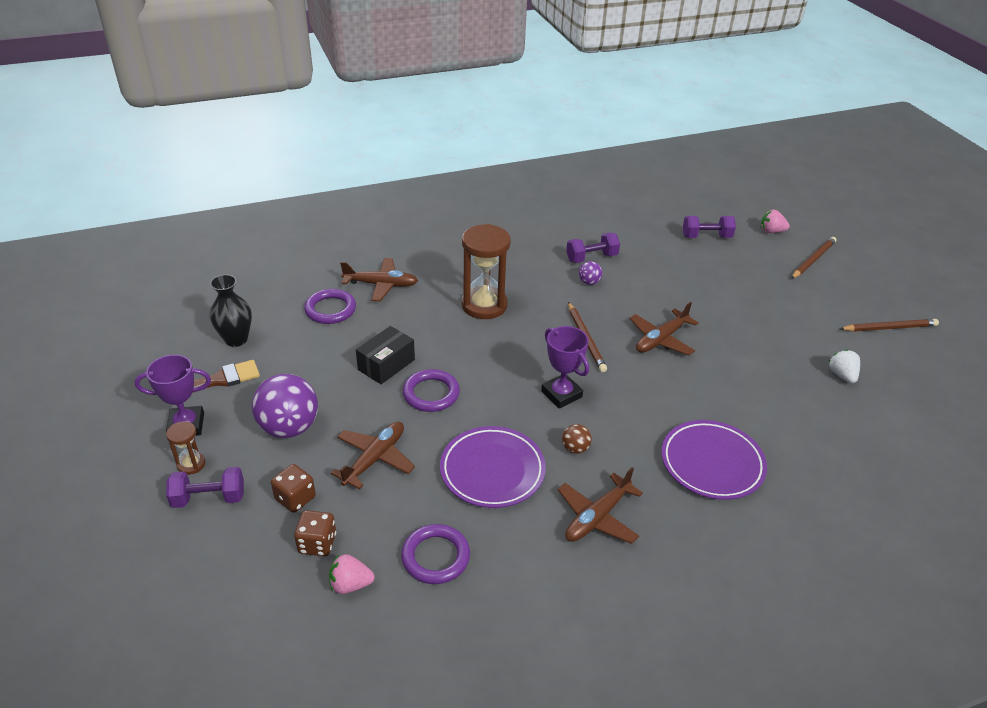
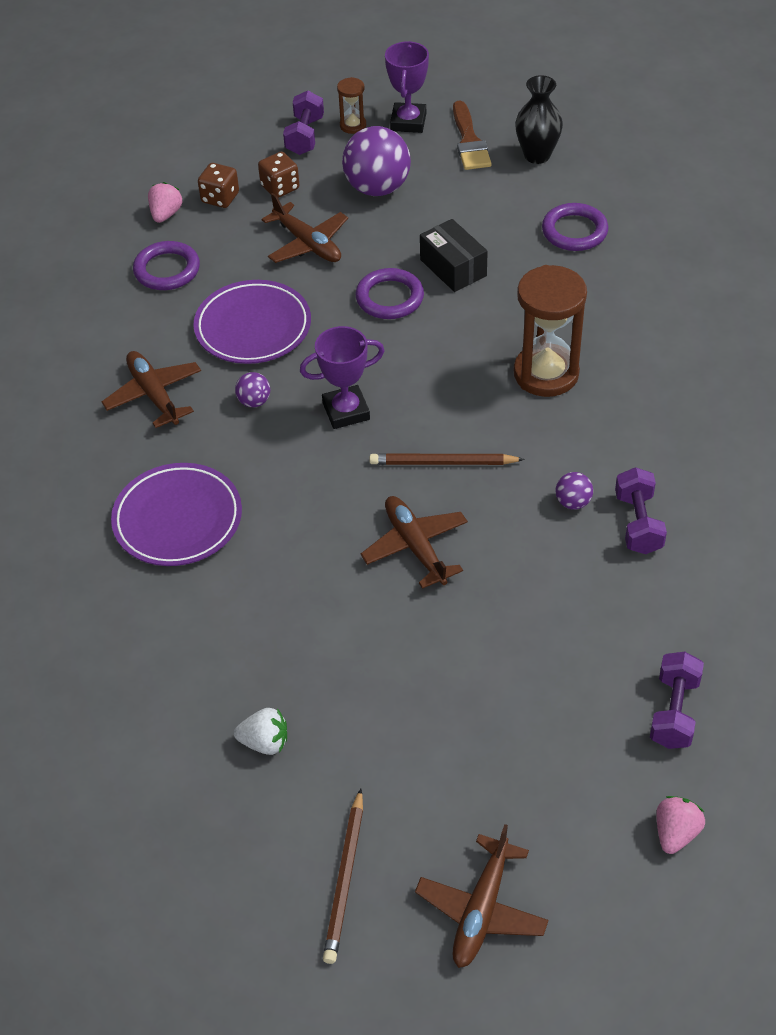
camera: 110 degrees right, 10 degrees up
brown plane [340,258,418,302] -> brown plane moved to [415,824,549,968]
brown ball [562,424,592,454] -> purple ball [235,372,270,407]
brown pencil [791,237,837,279] -> none

